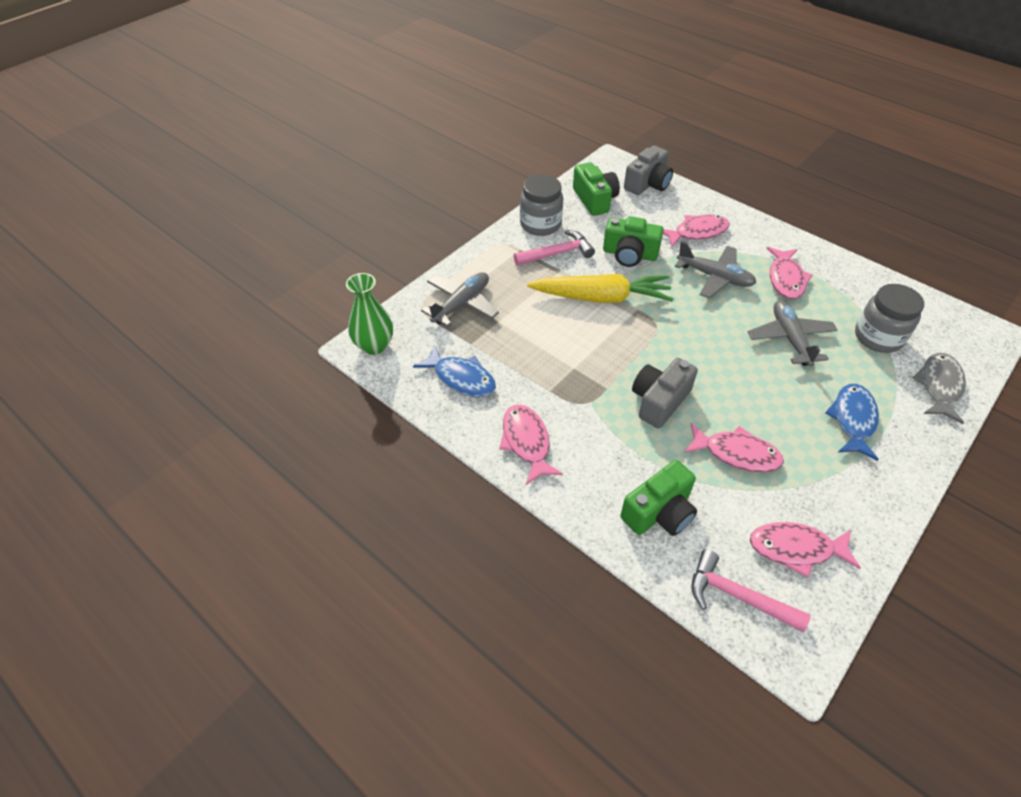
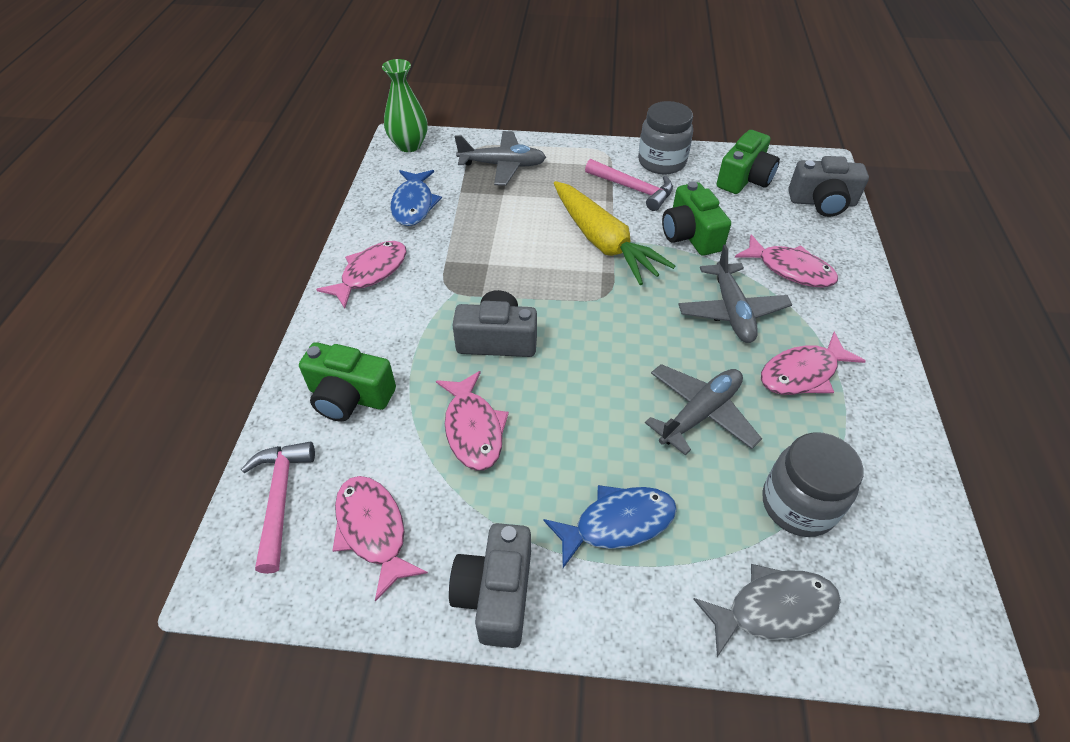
camera: 55 degrees right, 0 degrees up
none -> grey camera [449,523,531,648]

